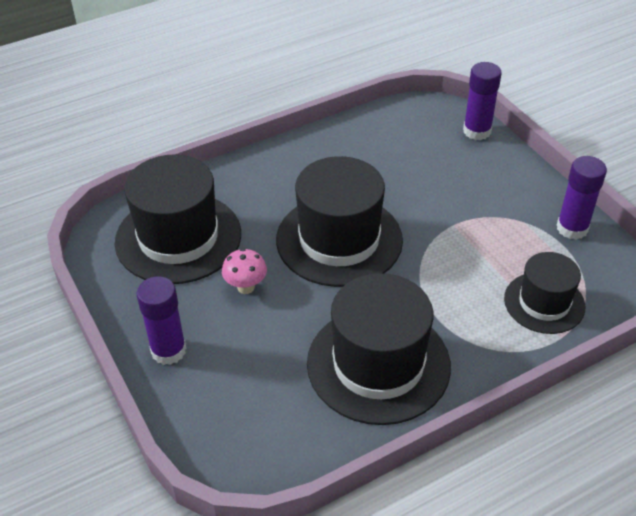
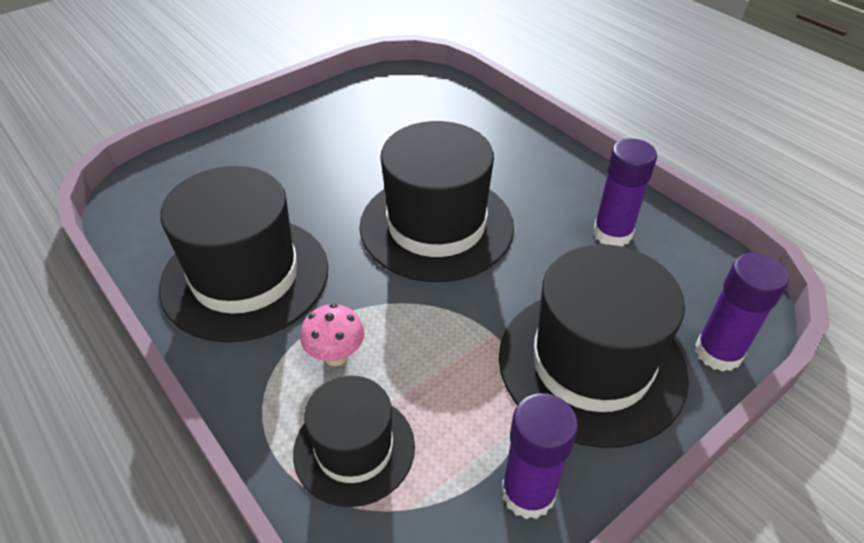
camera: 80 degrees right, 0 degrees up
black hat [115,154,241,284] -> black hat moved to [499,244,689,448]
purple glue stick [137,276,186,365] -> purple glue stick moved to [593,138,657,247]
pink mushroom [222,248,267,294] -> pink mushroom moved to [300,304,365,366]

